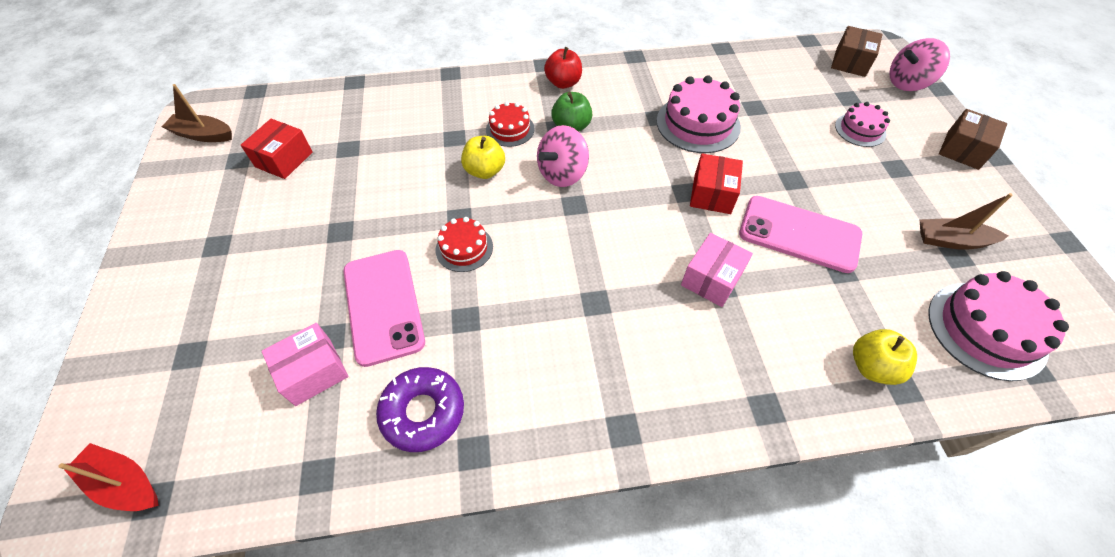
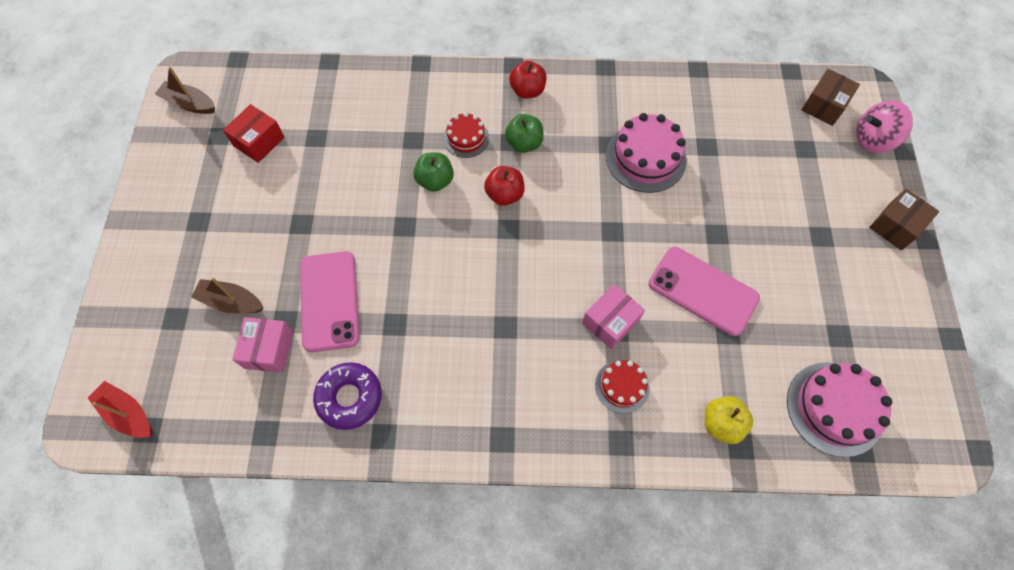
camera: 10 degrees right, 10 degrees up
pink box [262,323,348,406] -> pink box turned 60 degrees counterclockwise [232,317,294,373]
red cake [435,217,493,272] -> red cake moved to [595,360,650,413]
yellow apple [461,136,505,179] -> green apple [413,152,454,192]
pink spinning top [537,125,589,187] -> red apple [484,166,524,206]
red box [690,153,743,214] -> none
pink cake [835,102,890,147] -> none
brown boat [920,193,1012,250] -> brown boat moved to [191,278,264,313]

